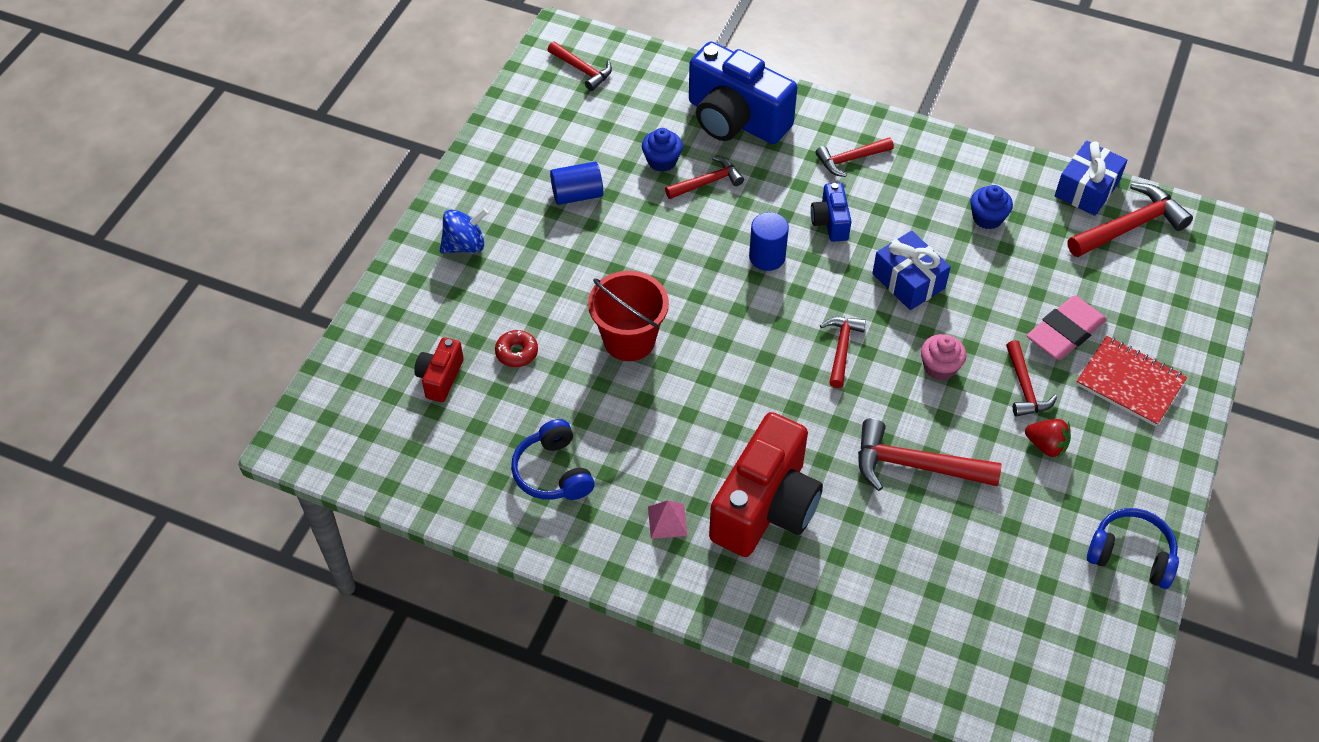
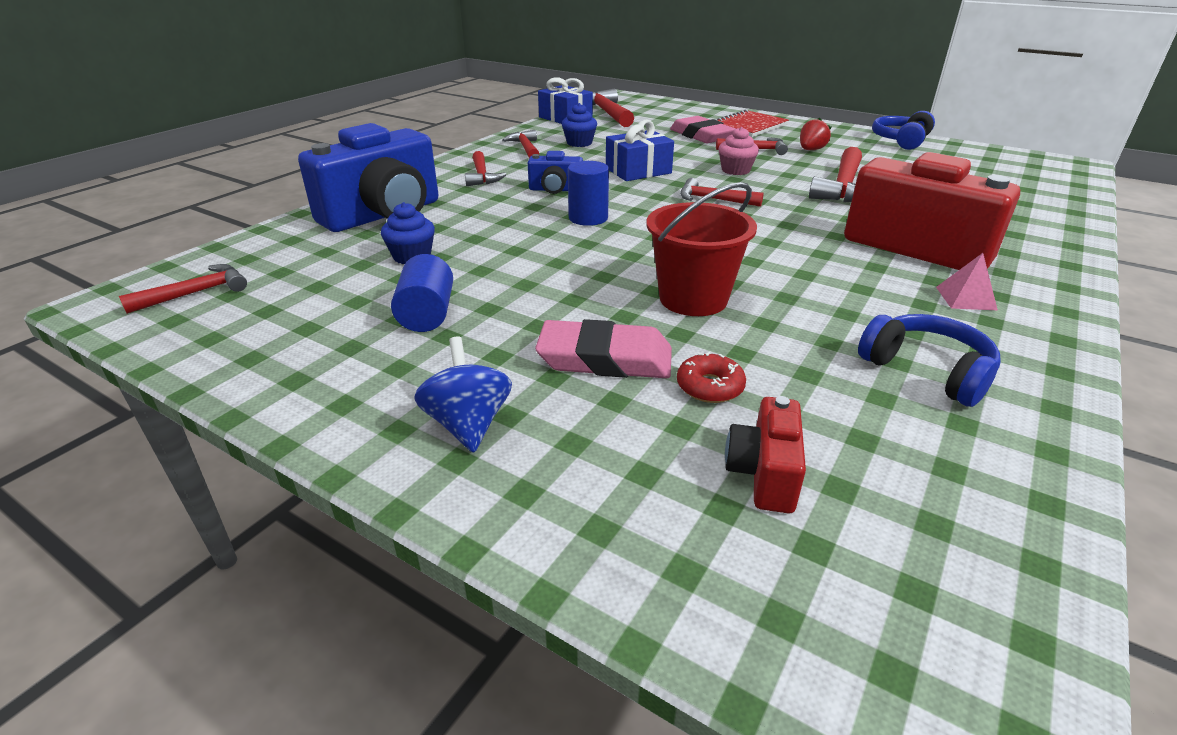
camera: 80 degrees left, 20 degrees down
red camera [414,337,464,402] -> red camera turned 75 degrees clockwise [725,396,806,513]
blue headphones [511,419,595,500] -> blue headphones turned 120 degrees counterclockwise [858,314,1001,407]
red hammer [665,156,744,199] -> red hammer moved to [502,130,539,158]
none -> pink eraser [535,319,672,378]

